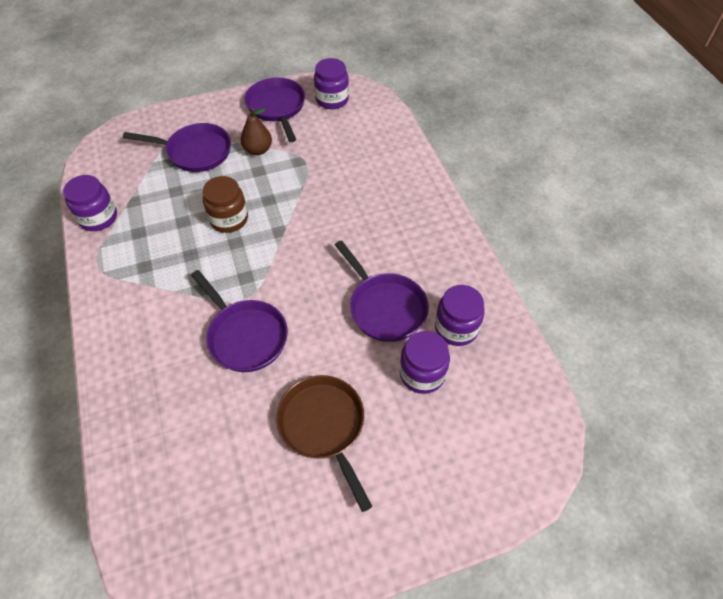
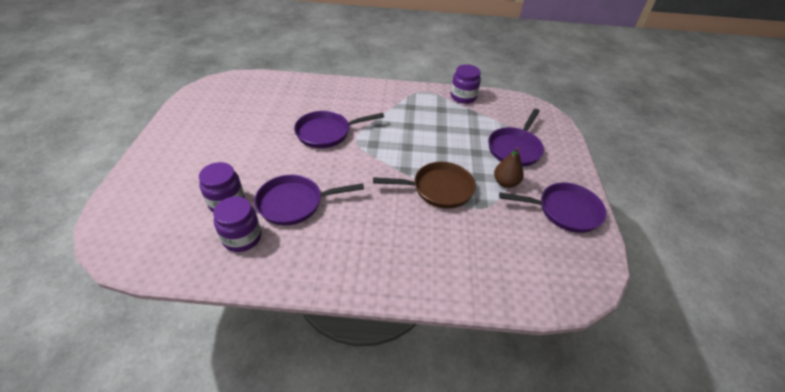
camera: 110 degrees right, 10 degrees down
brown jar [202,176,248,233] -> none
brown pan [276,375,373,512] -> brown pan moved to [373,162,476,209]
purple jar [314,58,349,109] -> none

